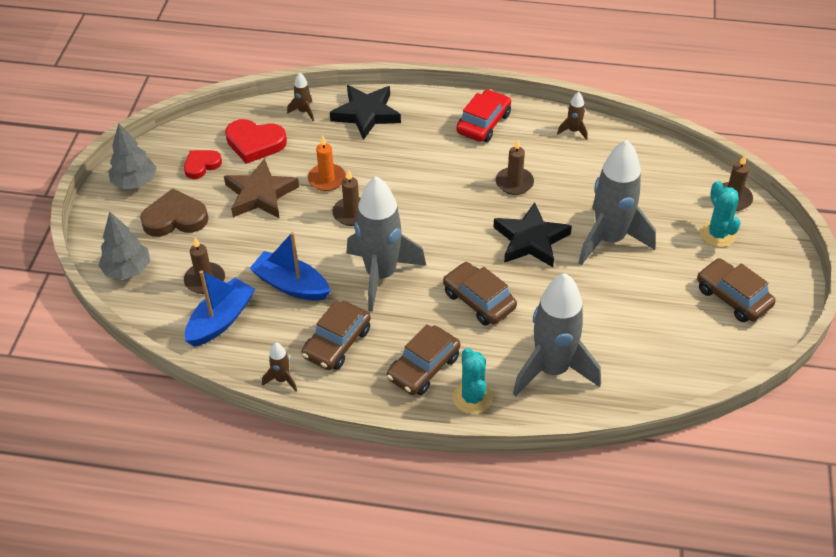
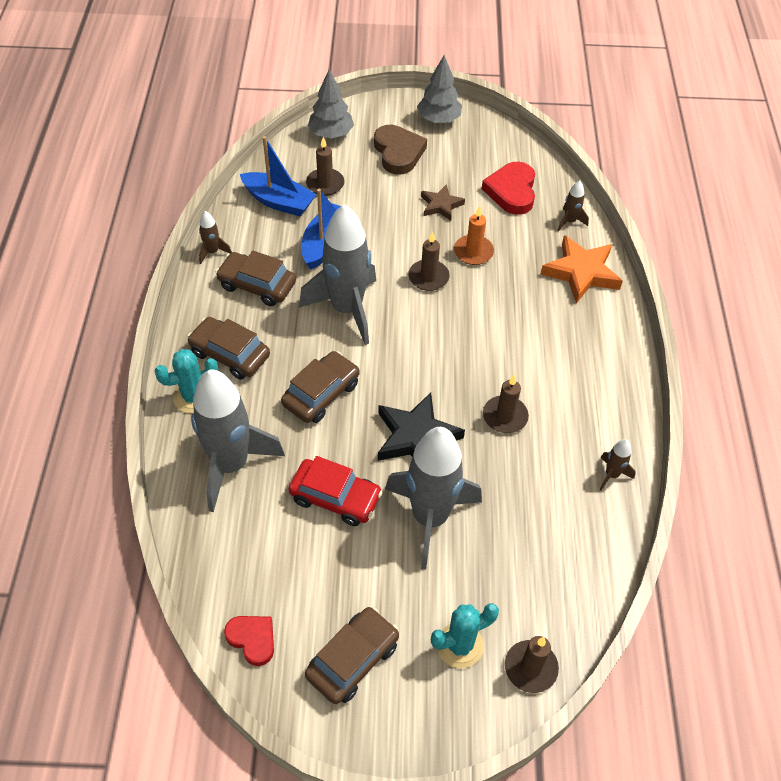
camera: 80 degrees right, 5 degrees up
red heart [184,150,222,179] -> red heart moved to [224,616,274,666]
brown star [224,158,299,219] -> brown star [421,184,465,221], size x0.59
black star [330,85,401,140] -> orange star [540,235,623,304]
red car [456,89,511,142] -> red car moved to [288,456,383,526]

